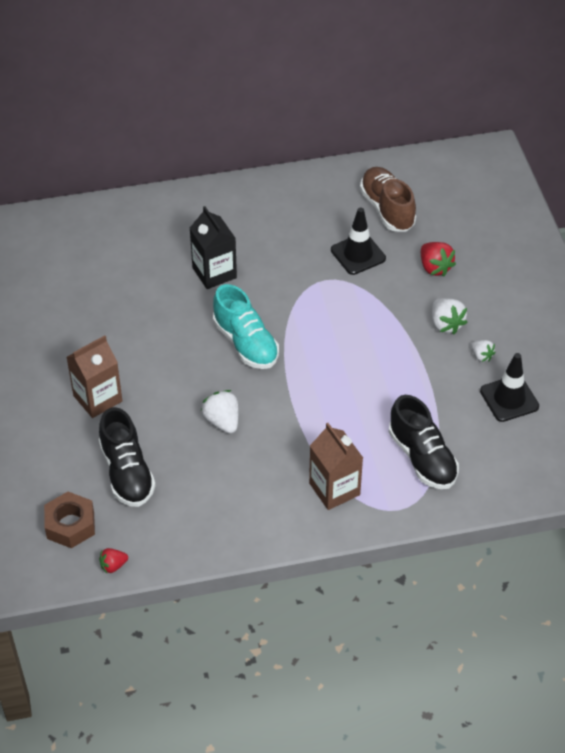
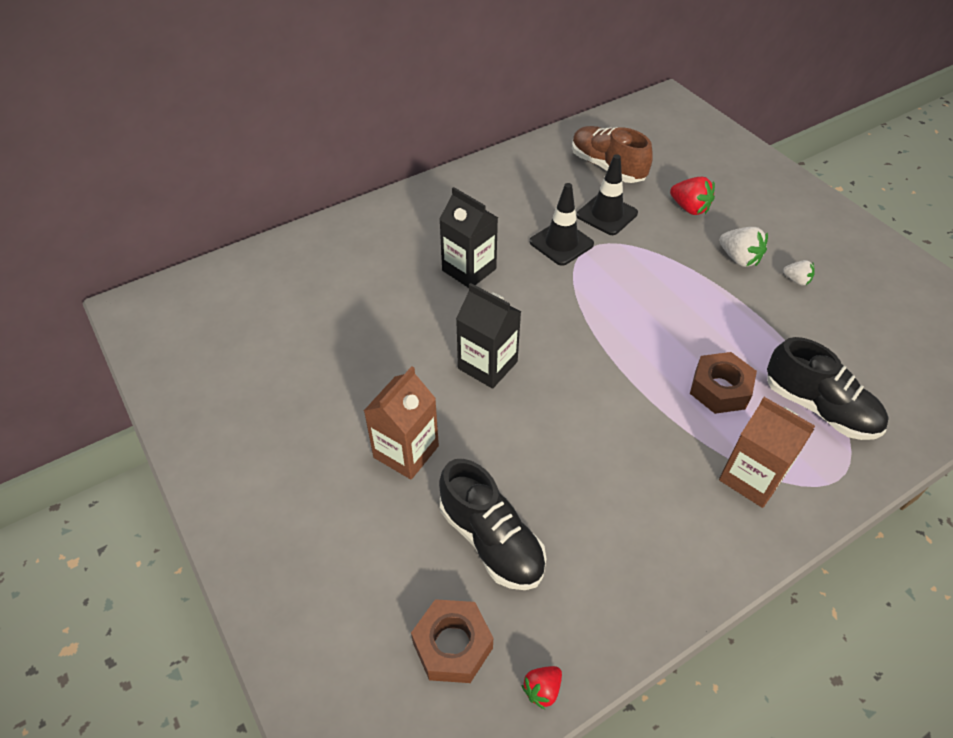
camera: 20 degrees left, 0 degrees up
white strawberry [201,390,238,434] -> none
turquoise shoe [213,284,279,369] -> none
black traffic cone [480,353,539,422] -> black traffic cone moved to [530,183,594,266]
none -> black carton [456,283,521,389]
none -> brown nut [690,352,757,414]

